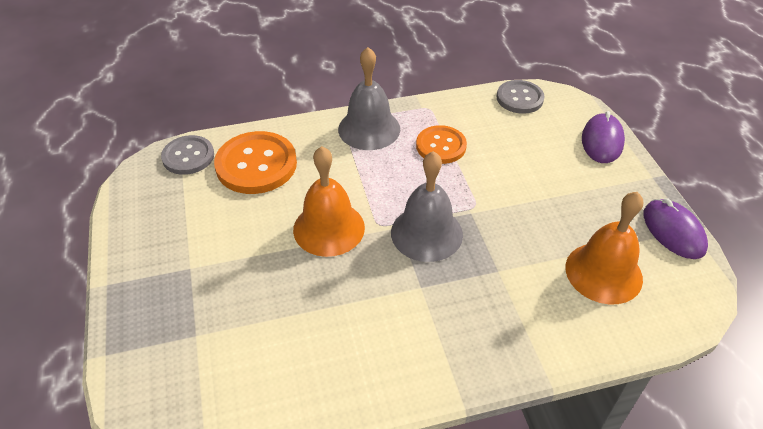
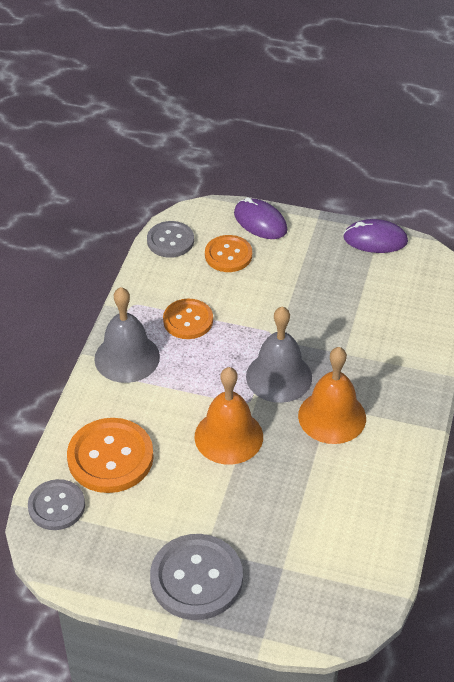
camera: 60 degrees left, 0 degrees up
orange bell [565,192,643,304] -> orange bell moved to [298,347,366,444]
none -> grey button [150,534,243,620]
none -> orange button [205,235,252,272]

